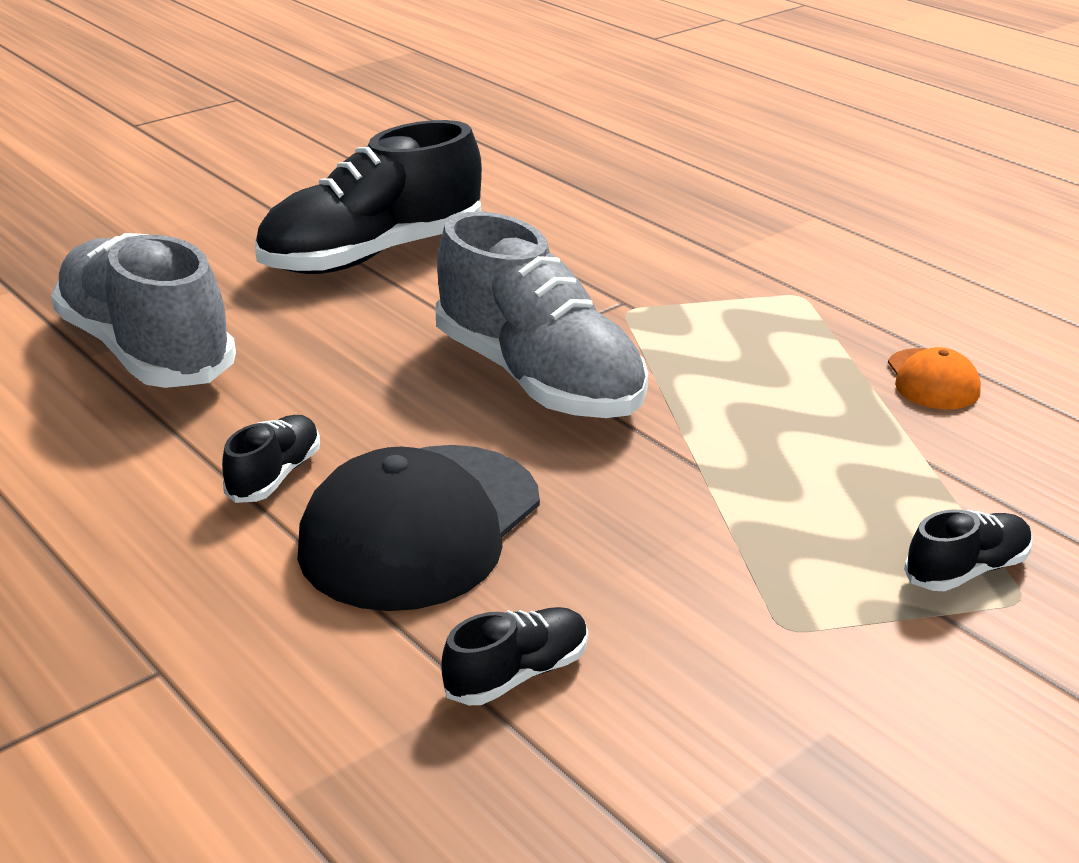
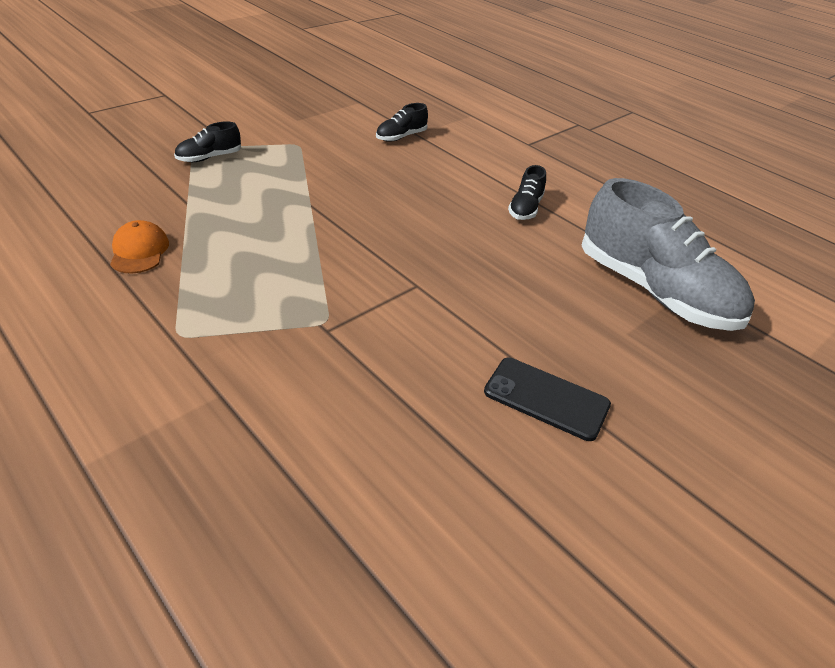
camera: 175 degrees right, 10 degrees up
black shoe [255,120,482,274] -> black phone [484,358,611,441]
black cap [297,445,540,611] -> none
grey shoe [436,212,648,418] -> none

